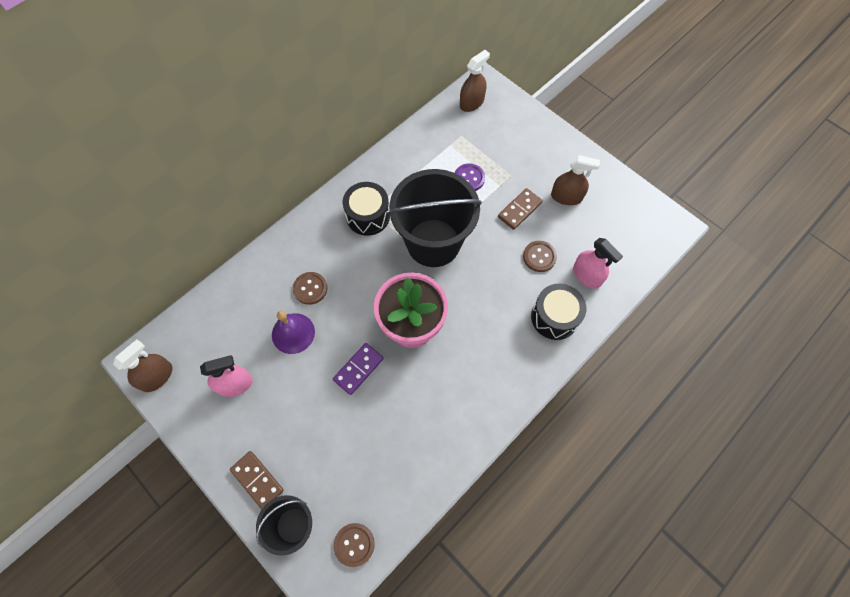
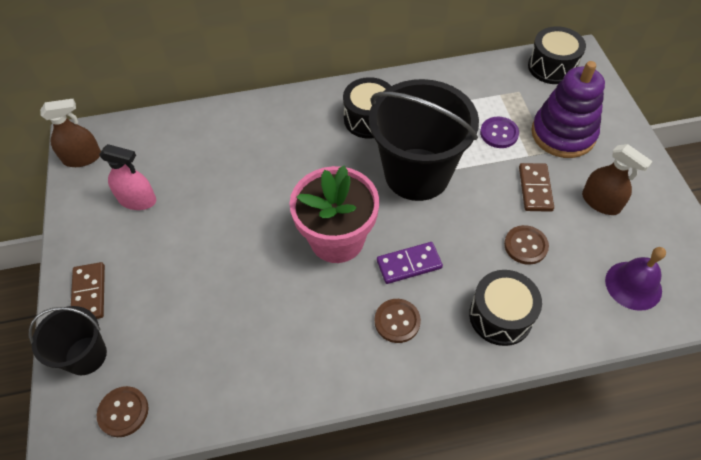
camera: 35 degrees right, 10 degrees down
purple bell [272,311,315,354] -> purple bell moved to [605,247,666,311]
brown button [293,272,328,305] -> brown button moved to [375,299,421,343]
purple domino [333,343,384,395] -> purple domino moved to [377,242,443,284]
brown spray bottle [460,50,490,112] -> black drum [528,26,586,84]
brown domino [498,188,543,230] -> brown domino turned 75 degrees counterclockwise [519,163,554,212]
pink spray bottle [573,238,623,289] -> none
none -> purple stacking toy [531,61,605,158]

